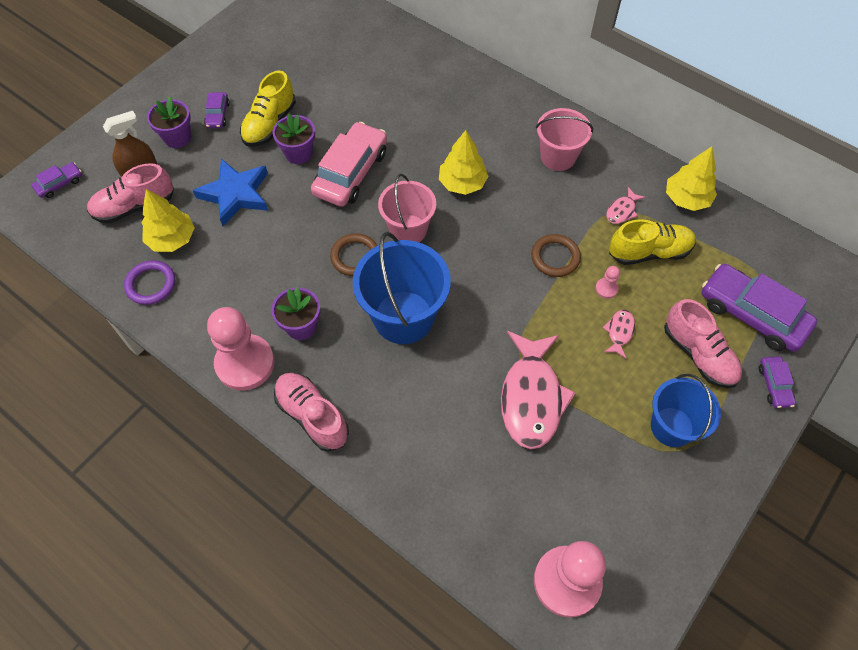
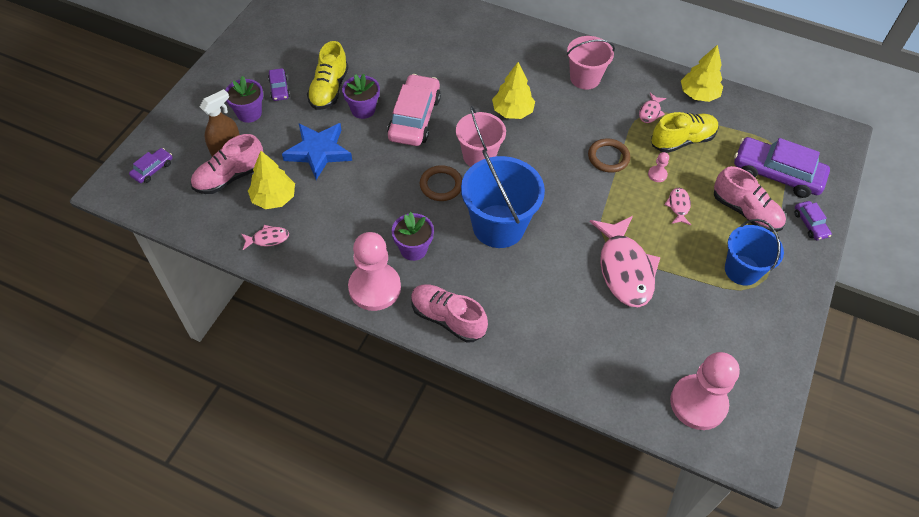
camera: 15 degrees left, 5 degrees down
purple ring [124,260,175,305] -> pink fish [241,225,289,250]

